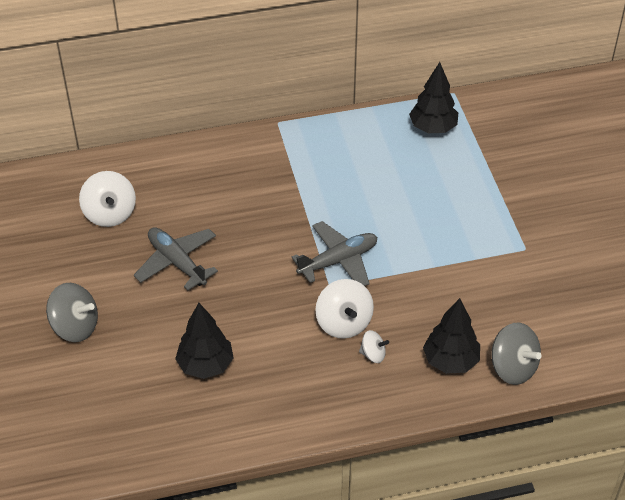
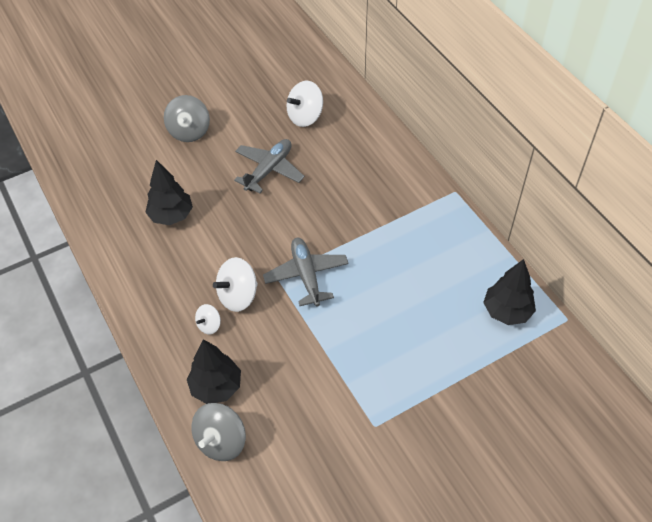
camera: 75 degrees right, 5 degrees up
grey plane [291,221,377,286] -> grey plane turned 150 degrees counterclockwise [263,238,349,306]
white spinning top [359,330,389,363] -> white spinning top turned 45 degrees clockwise [195,304,221,334]

